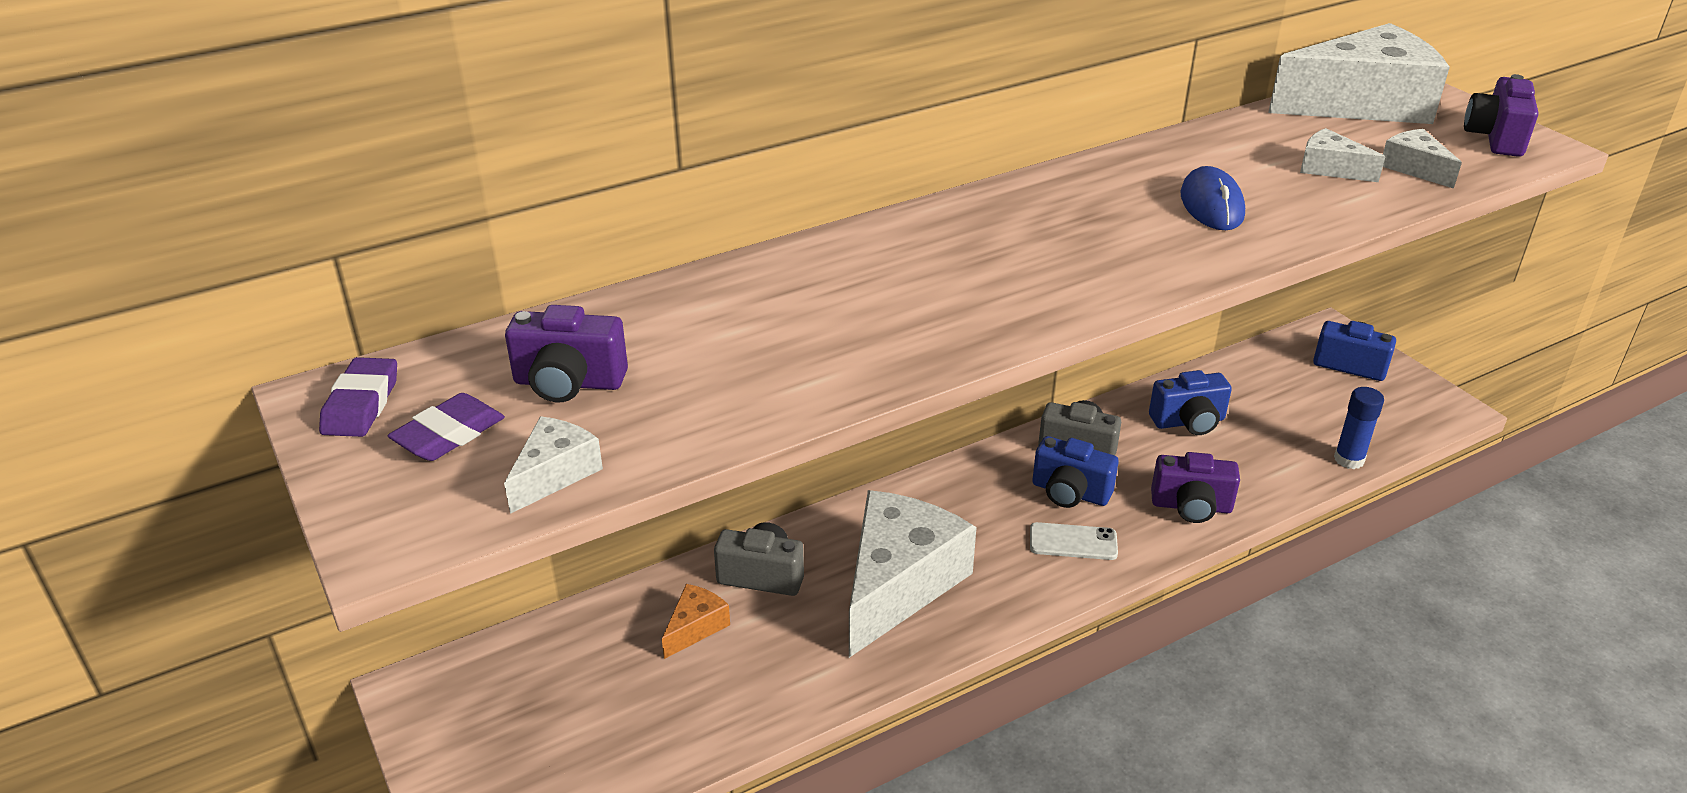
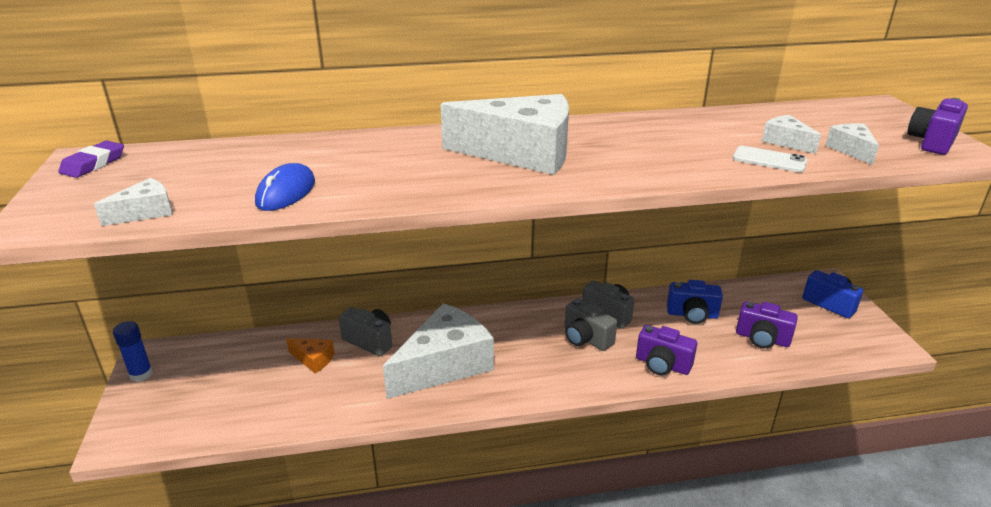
camera: 20 degrees right, 5 degrees down
purple eraser [388,393,505,461] -> none
purple camera [505,305,628,403] -> purple camera moved to [736,301,798,348]
orange cheese [662,584,730,659] -> orange cheese turned 60 degrees clockwise [286,338,335,374]
white phone [1030,522,1118,560] -> white phone moved to [733,146,807,172]
blue camera [1032,436,1119,508] -> grey camera [565,299,617,351]
blue mouse [1181,166,1245,230] -> blue mouse moved to [255,163,315,211]
white cheese [1268,23,1450,124] -> white cheese moved to [440,94,569,175]
blue glue stick [1334,387,1384,469] -> blue glue stick moved to [113,321,153,382]

